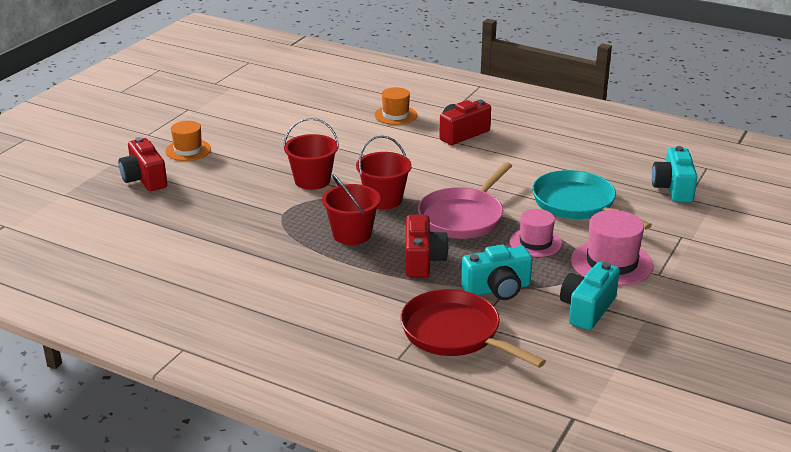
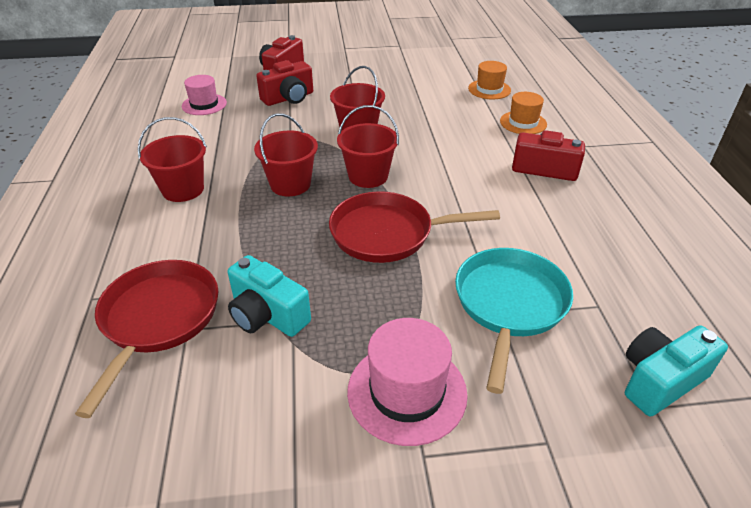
camera: 55 degrees right, 10 degrees up
orange hat [165,121,211,161] -> orange hat moved to [468,61,511,99]
red camera [406,215,449,278] -> red camera moved to [256,60,313,106]
pink pan [418,162,512,239] -> red pan [329,191,500,263]
pink hat [510,209,562,257] -> pink hat moved to [182,75,227,115]
turquoise camera [560,262,620,330] -> none
none -> red bucket [138,117,207,202]

